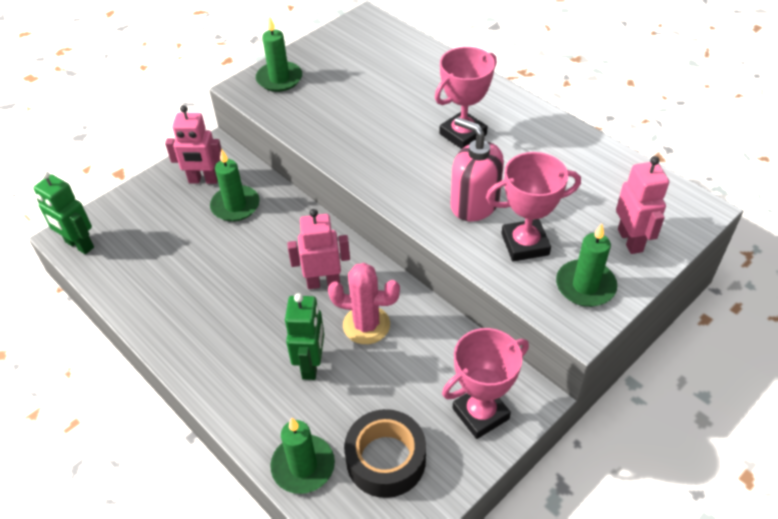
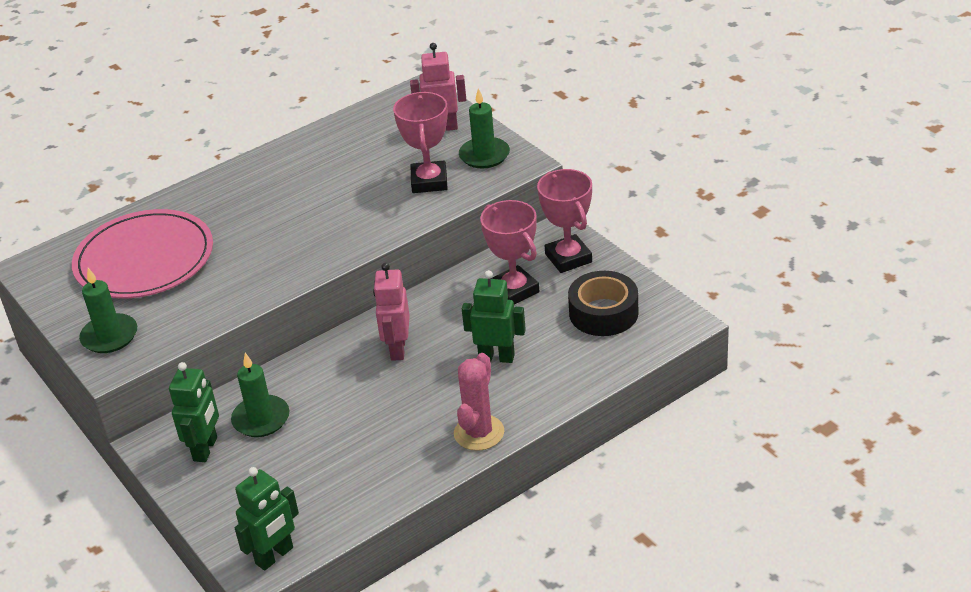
camera: 80 degrees left, 10 degrees down
pink robot [165,105,221,184] -> green robot [169,362,219,462]
green candle [271,417,335,494] -> none
pink cactus [328,263,400,344] -> pink cactus moved to [454,353,504,451]
pink trophy [435,47,497,149] -> pink trophy moved to [480,200,539,305]
pink soap dispenser [451,117,504,221] -> none
none -> pink plate [72,209,213,298]

